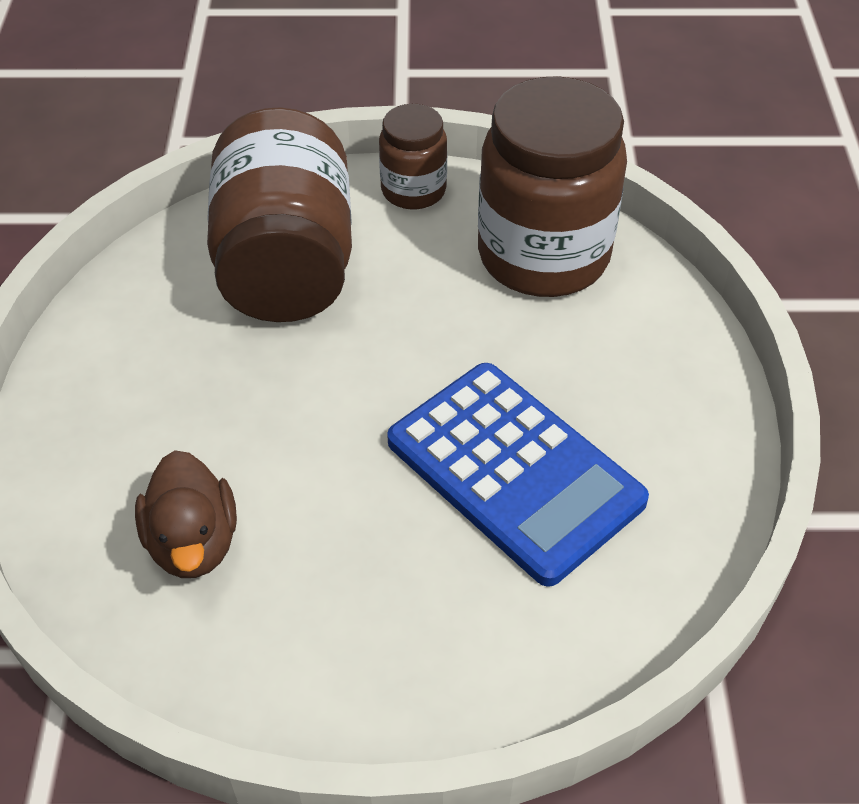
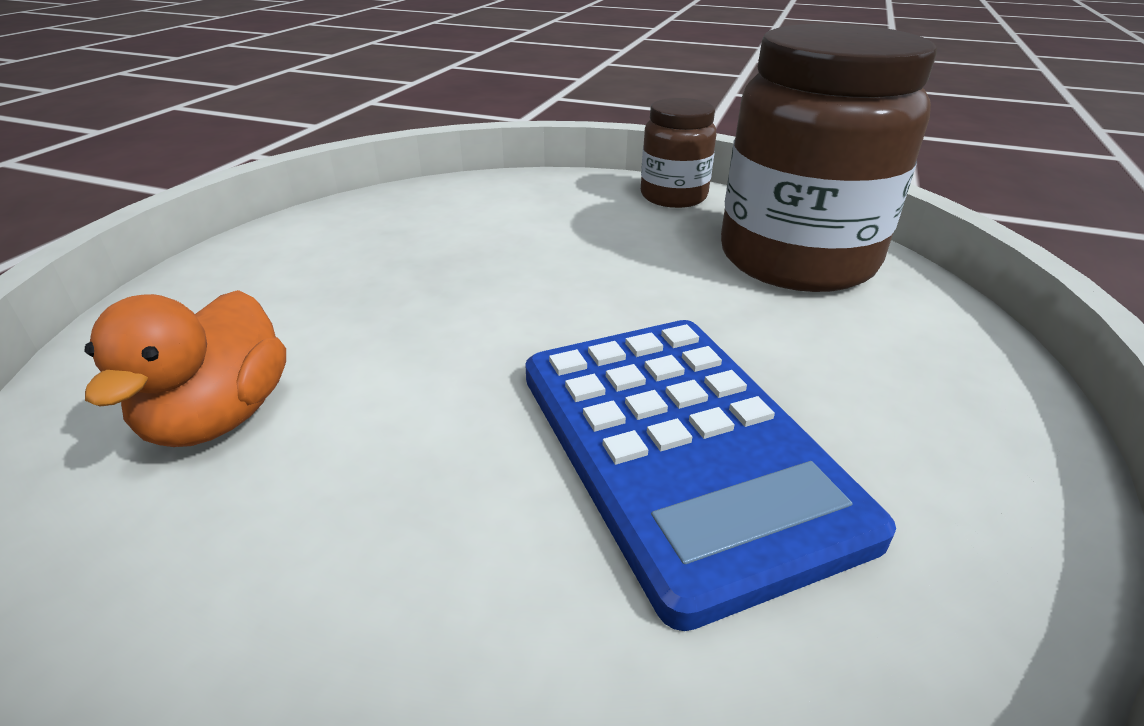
camera: 20 degrees right, 15 degrees down
brown duck [135,450,237,578] -> orange duck [85,290,286,447]
brown jar [207,107,352,322] -> none

